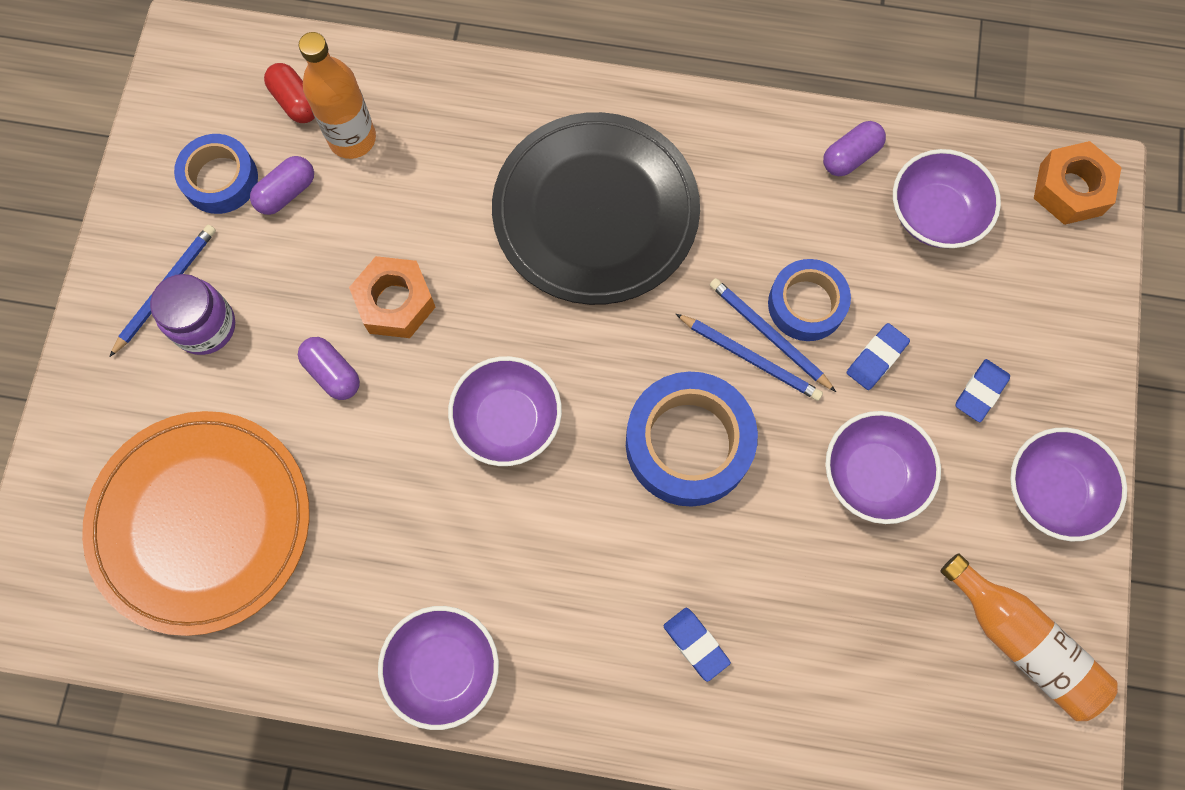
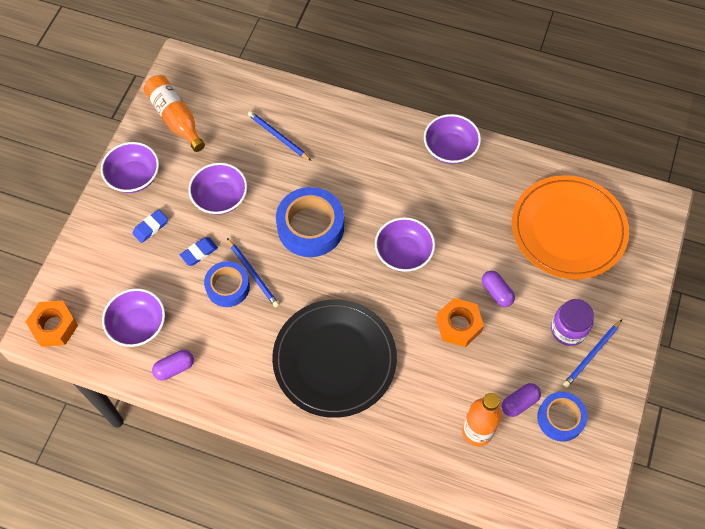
camera: 170 degrees left, 10 degrees down
red capsule [264,63,315,123] -> none
blue eraser [663,608,731,682] -> none
blue pencil [676,314,823,401] -> blue pencil moved to [248,111,312,161]

